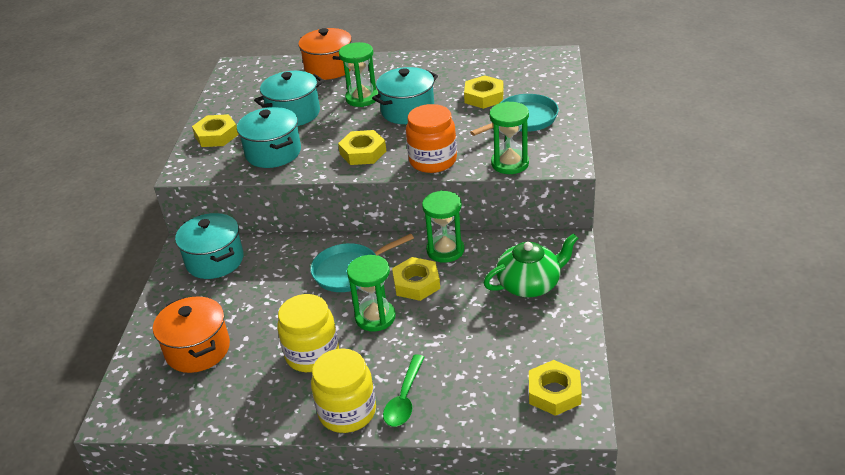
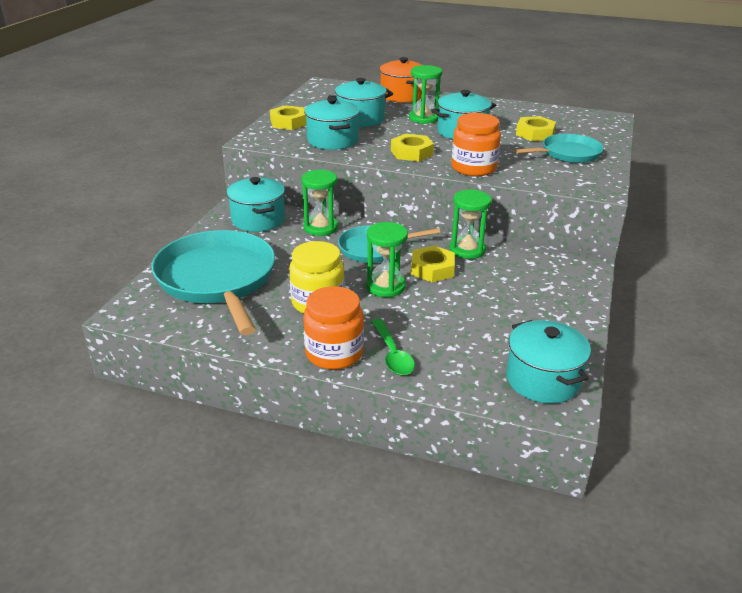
camera: 10 degrees right, 5 degrees down
orange pot [153,297,230,373] -> turquoise pan [151,230,275,335]
yellow jar [311,348,376,433] -> orange jar [303,286,364,370]
green spoon [383,354,425,427] -> green spoon turned 45 degrees counterclockwise [371,319,415,375]
green teapot [484,233,579,297] -> none
green hourglass [490,101,529,174] -> green hourglass moved to [301,169,338,236]
yellow nut [529,360,582,416] -> turquoise pot [506,320,591,404]

